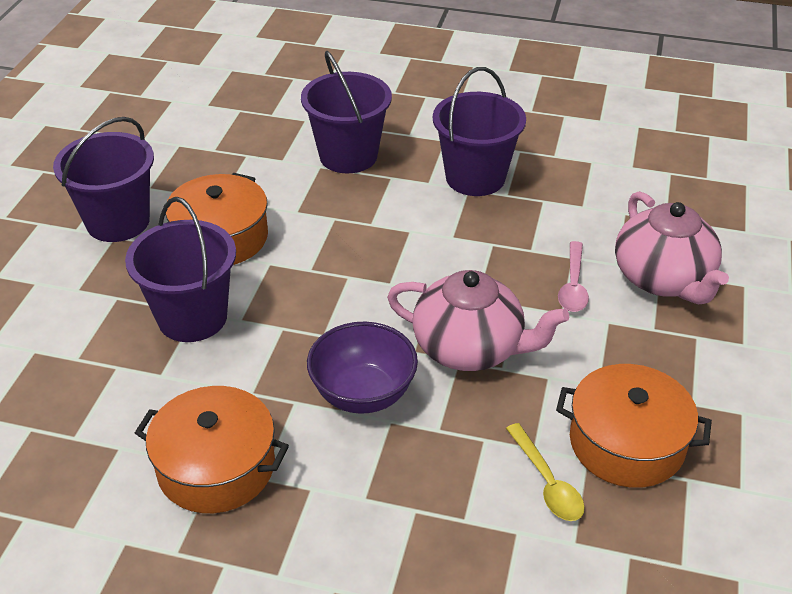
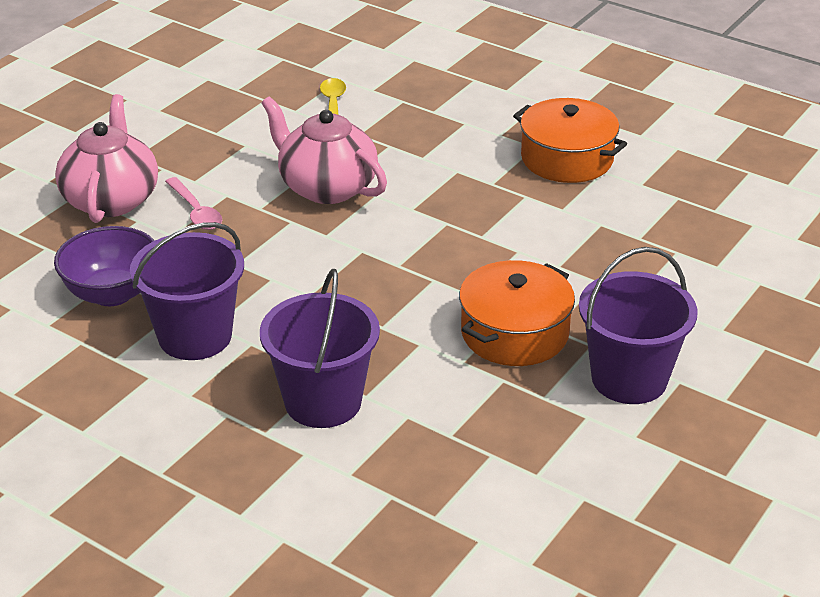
camera: 160 degrees left, 5 degrees down
purple bucket [125,197,236,342] -> none
purple bowl [307,322,418,414] -> purple bowl moved to [54,226,154,306]
orange pot [556,364,712,488] -> none
pink spoon [558,241,589,312] -> pink spoon turned 120 degrees clockwise [165,177,222,230]

